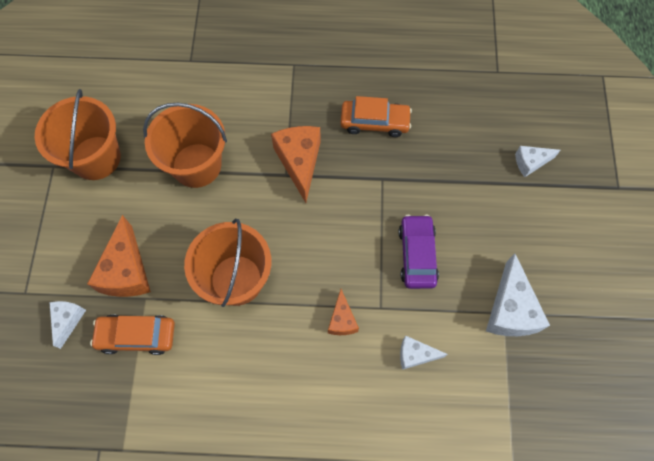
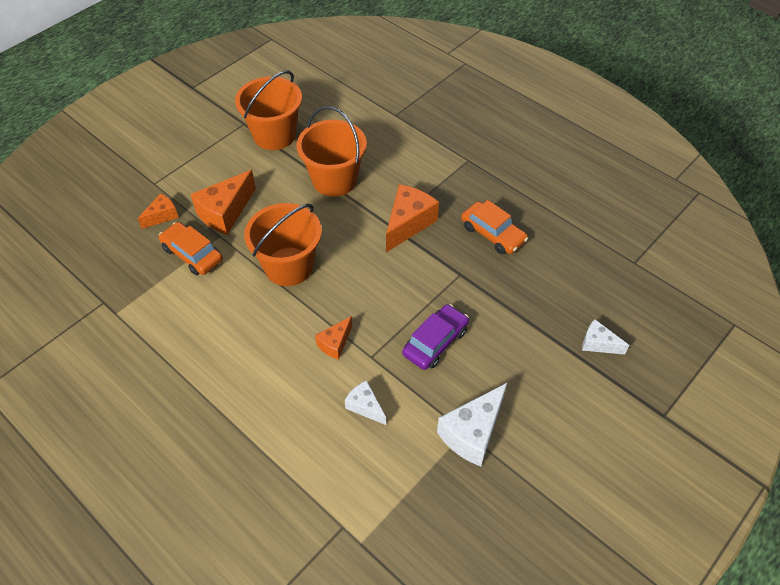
camera: 40 degrees right, 15 degrees down
white cheese [49,301,86,349] -> orange cheese [138,193,179,229]

